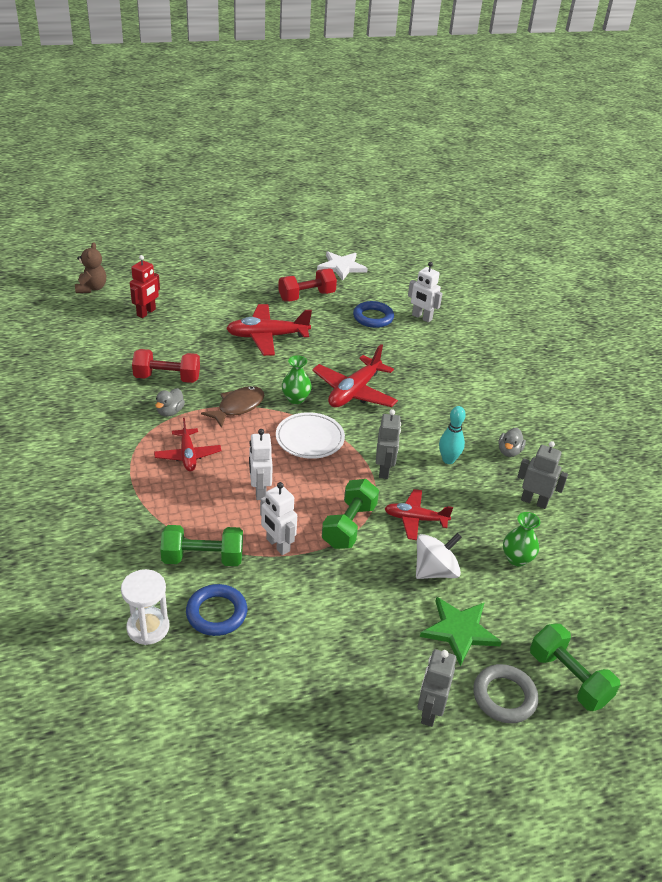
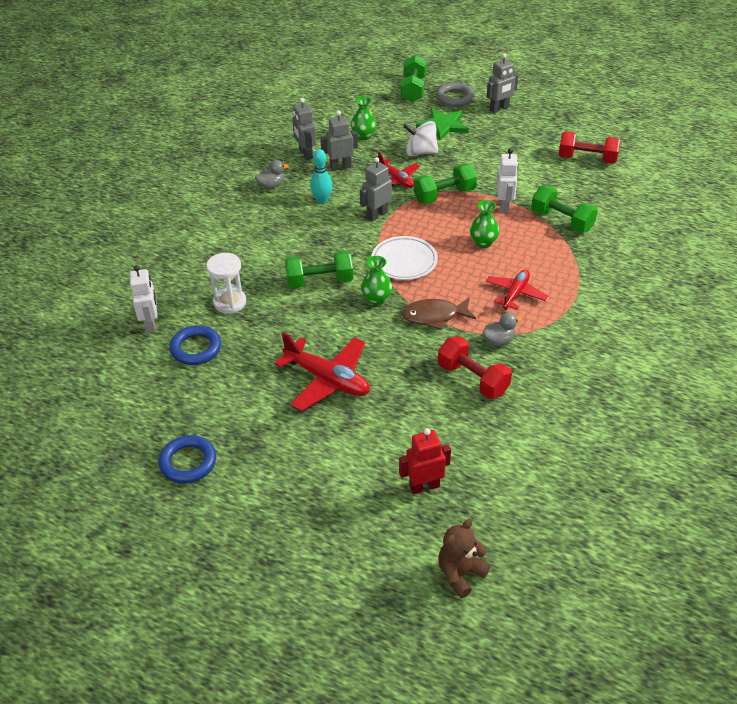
camera: 135 degrees left, 5 degrees up
white hourglass [121,569,169,645] -> white hourglass moved to [206,253,246,314]
blue ring [186,584,247,636] -> blue ring moved to [159,435,216,483]
white robot [249,429,273,500] -> green vase [470,200,499,248]
red dumbbell [278,268,337,302] -> red dumbbell moved to [559,131,620,164]
red plane [312,344,398,407] -> green dumbbell [285,251,354,289]
white star [317,251,368,281] -> none
none -> grey robot [320,110,358,171]

